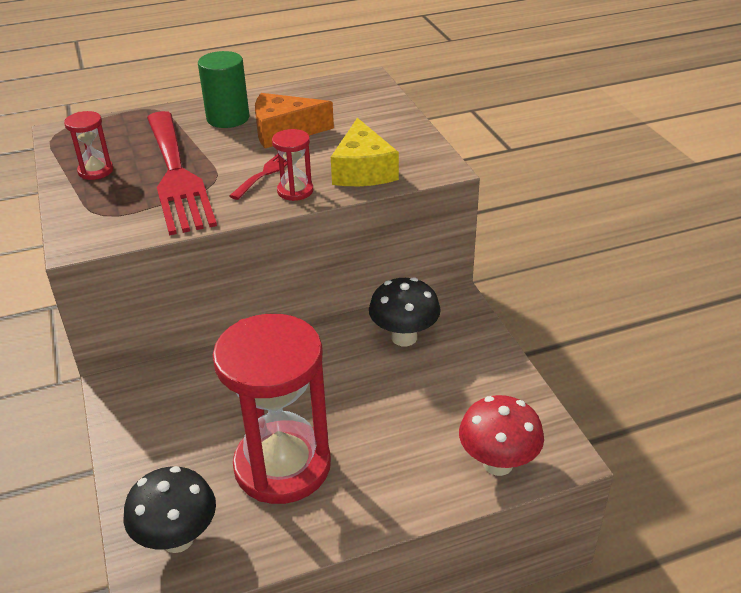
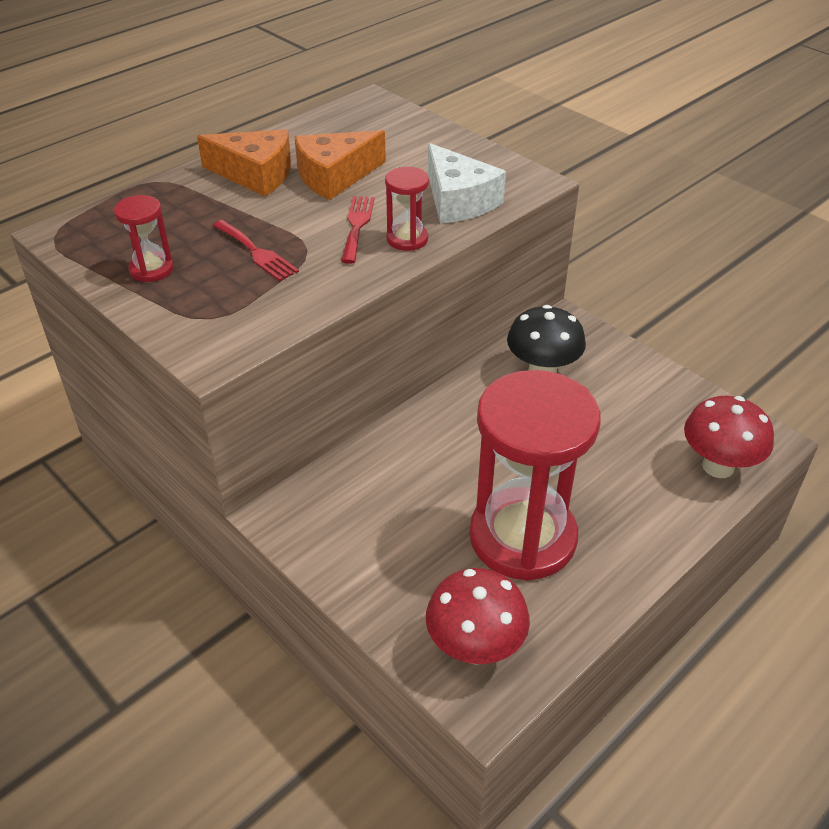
camera: 25 degrees left, 5 degrees up
black mushroom [124,466,216,553] -> red mushroom [426,568,530,665]
red fork [147,111,217,235] -> red fork [213,220,299,281], size x0.44
green cylinder [198,51,250,128] -> orange cheese [197,129,291,196]
yellow cheese [331,118,399,186] -> white cheese [428,143,506,224]

